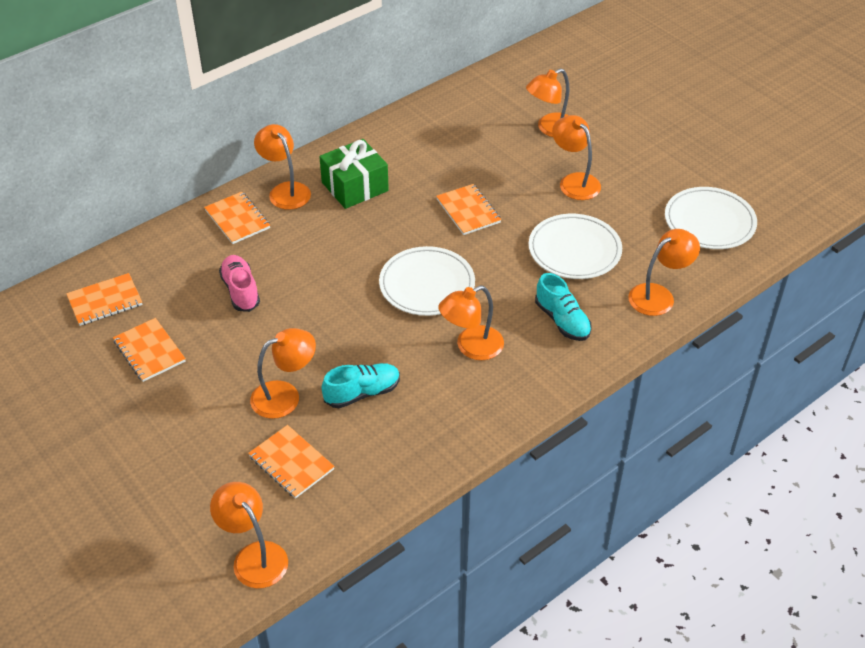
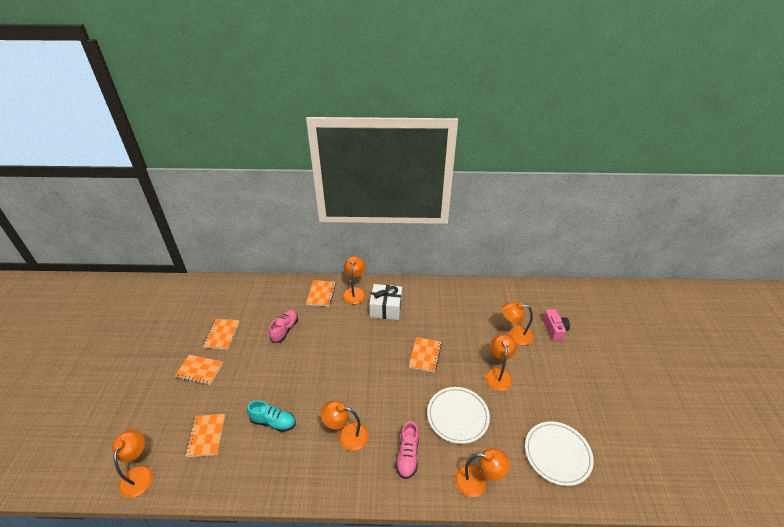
camera: 40 degrees right, 5 degrees down
orange notebook [66,273,143,326] -> orange notebook moved to [175,355,223,385]
orange lamp [250,328,316,419] -> none
green gift [319,139,389,209] -> white gift [369,284,402,320]
white plate [379,246,475,316] -> none
turquoise shoe [535,273,592,341] -> pink shoe [396,421,419,479]
none -> pink camera [543,309,570,341]

